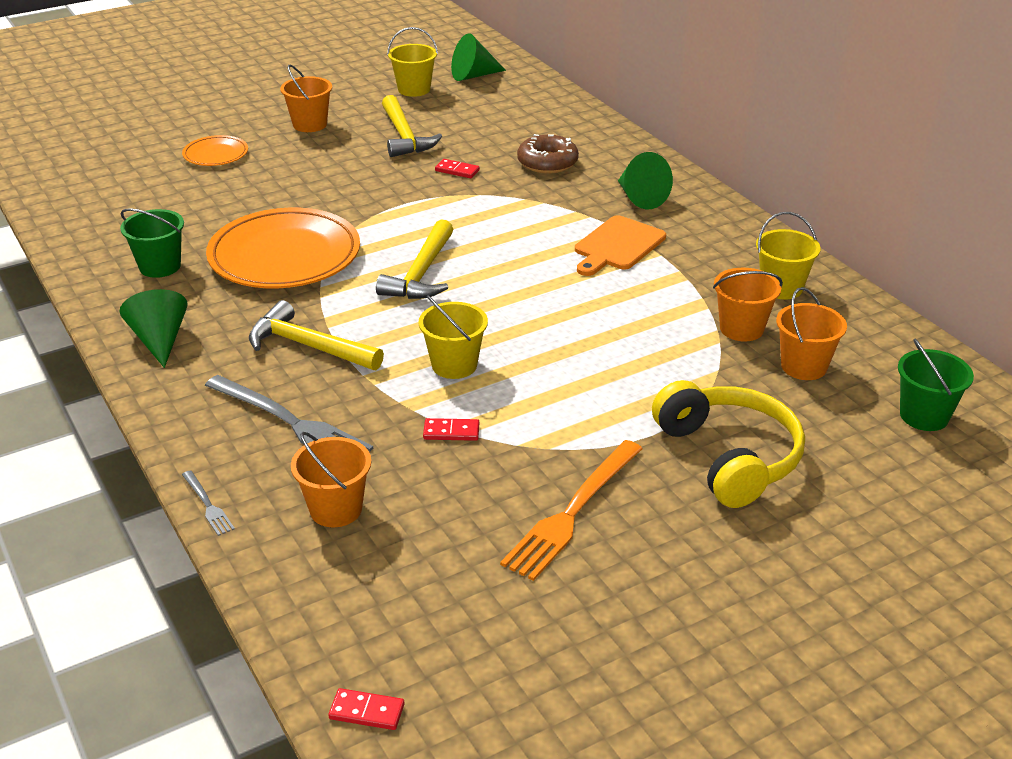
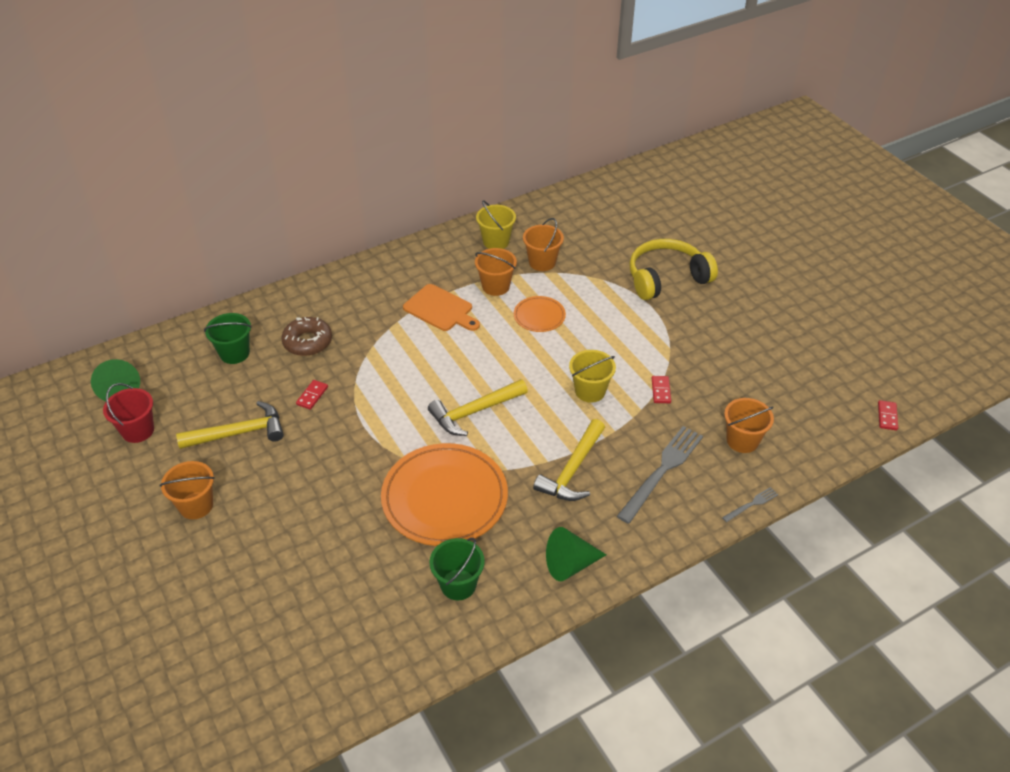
camera: 90 degrees left, 10 degrees up
orange plate [182,135,248,166] -> orange plate moved to [514,296,566,332]
yellow hammer [376,219,453,299] -> yellow hammer turned 135 degrees clockwise [428,379,528,436]
yellow bucket [387,27,438,97] -> red bucket [103,383,154,443]
orange fork [500,440,643,581] -> none
green cone [618,152,673,209] -> none
orange bucket [776,287,847,380] -> orange bucket moved to [475,248,517,296]
green bucket [898,338,974,431] -> green bucket moved to [204,313,252,364]

